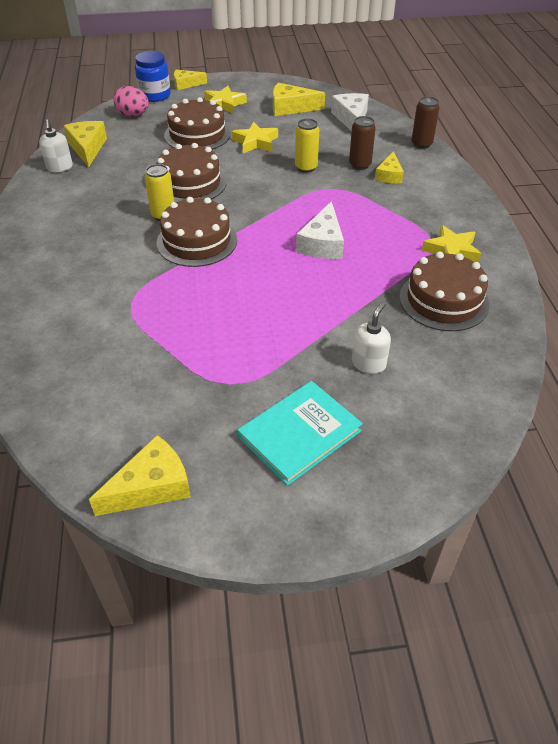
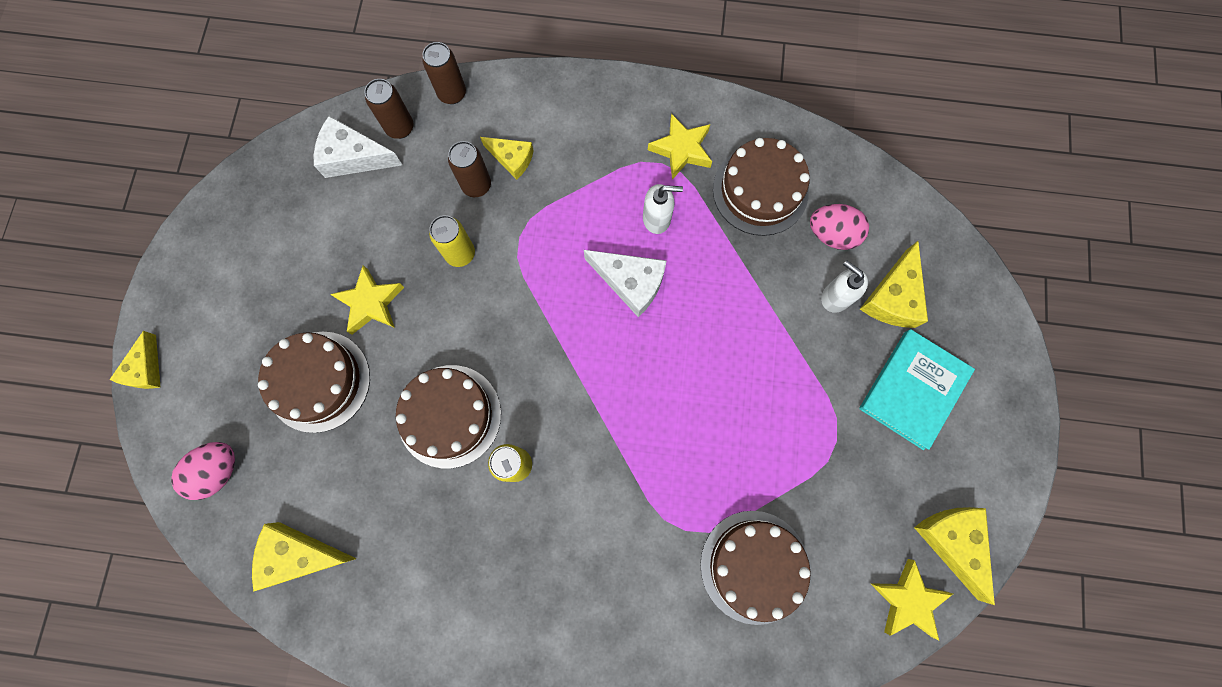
camera: 75 degrees left, 30 degrees up
white soap dispenser [39,120,73,172] -> white soap dispenser moved to [643,184,683,234]
blue jar [135,51,171,102] -> none
brown cake [157,197,237,267] -> brown cake moved to [700,511,811,625]
yellow star [204,86,247,114] -> yellow star moved to [870,559,953,641]
turquoise book [238,381,363,486] -> turquoise book turned 60 degrees clockwise [859,329,975,450]
yellow cheese [273,83,325,116] -> yellow cheese moved to [860,241,928,328]
none -> brown can [364,79,413,139]
none -> pink egg [810,204,869,250]

